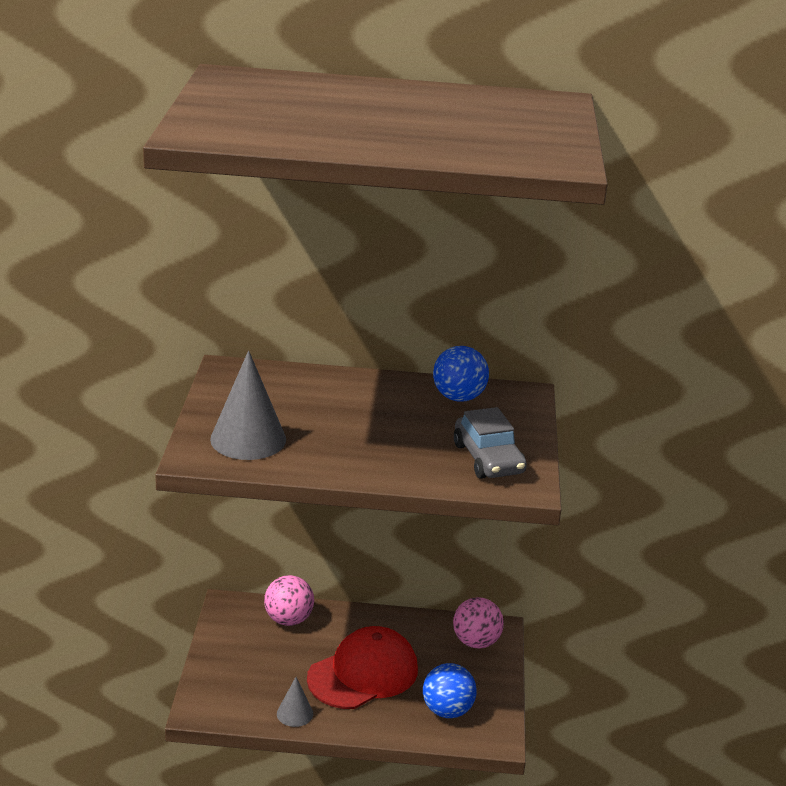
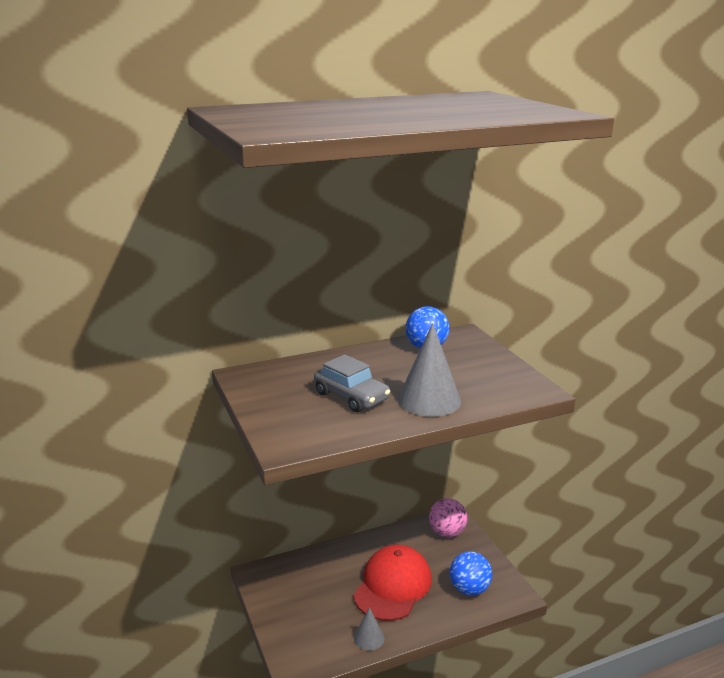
camera: 25 degrees left, 5 degrees down
grey cone [210,350,286,460] -> grey cone moved to [398,323,461,417]
pink ball [264,575,314,626] -> none
grey car [454,407,527,479] -> grey car moved to [314,354,390,412]

